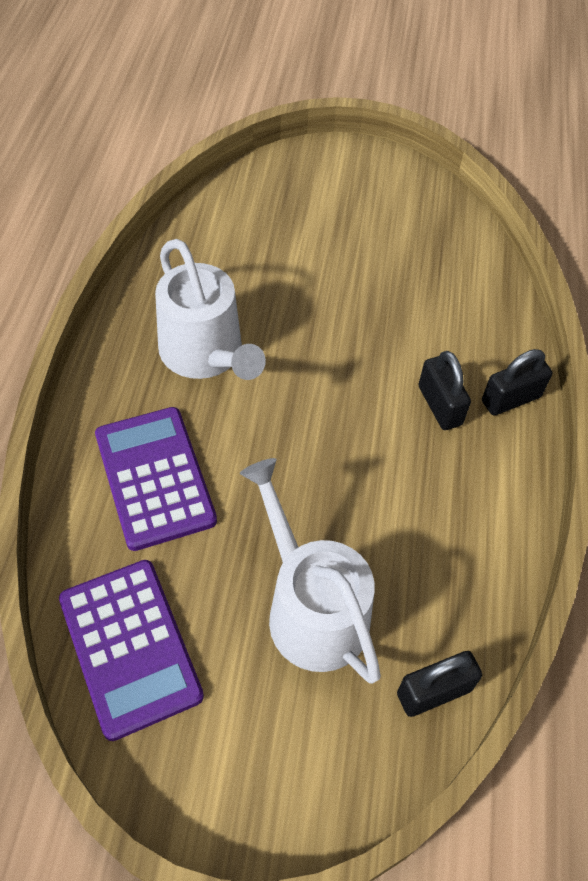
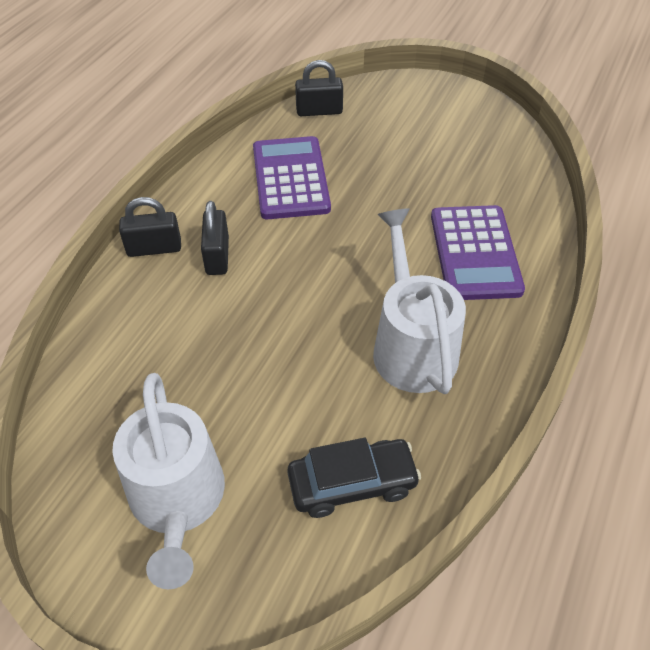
camera: 160 degrees left, 5 degrees down
purple calculator [59,560,204,741] -> purple calculator moved to [253,136,331,219]
white watering can [240,458,381,684] -> white watering can moved to [112,373,225,590]
none -> black car [287,438,421,518]

